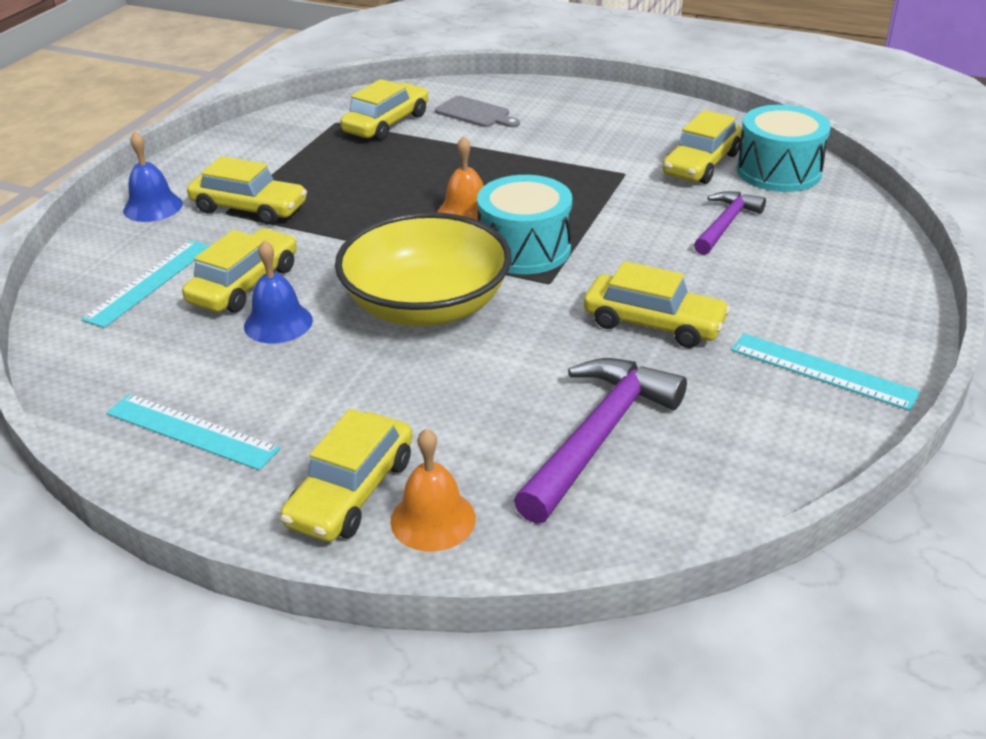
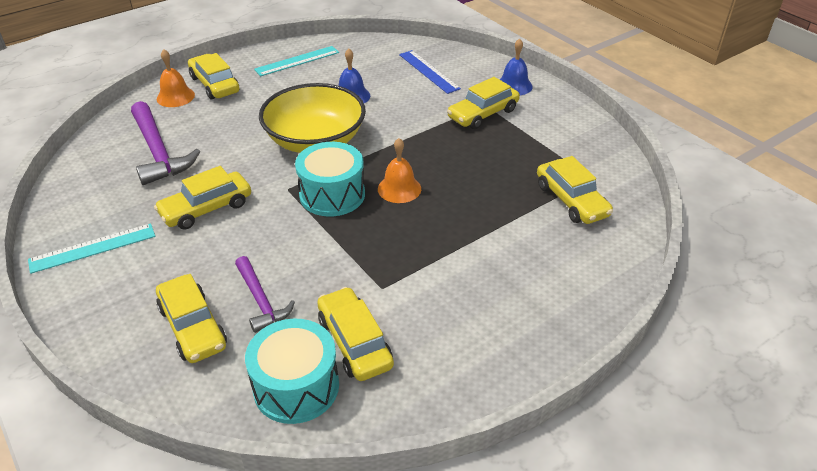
camera: 120 degrees right, 5 degrees up
turquoise ruler [81,240,210,328] -> blue ruler [399,50,461,94]
yellow car [182,228,297,313] -> yellow car moved to [156,274,227,363]
grey cutting board [435,96,520,127] -> none

